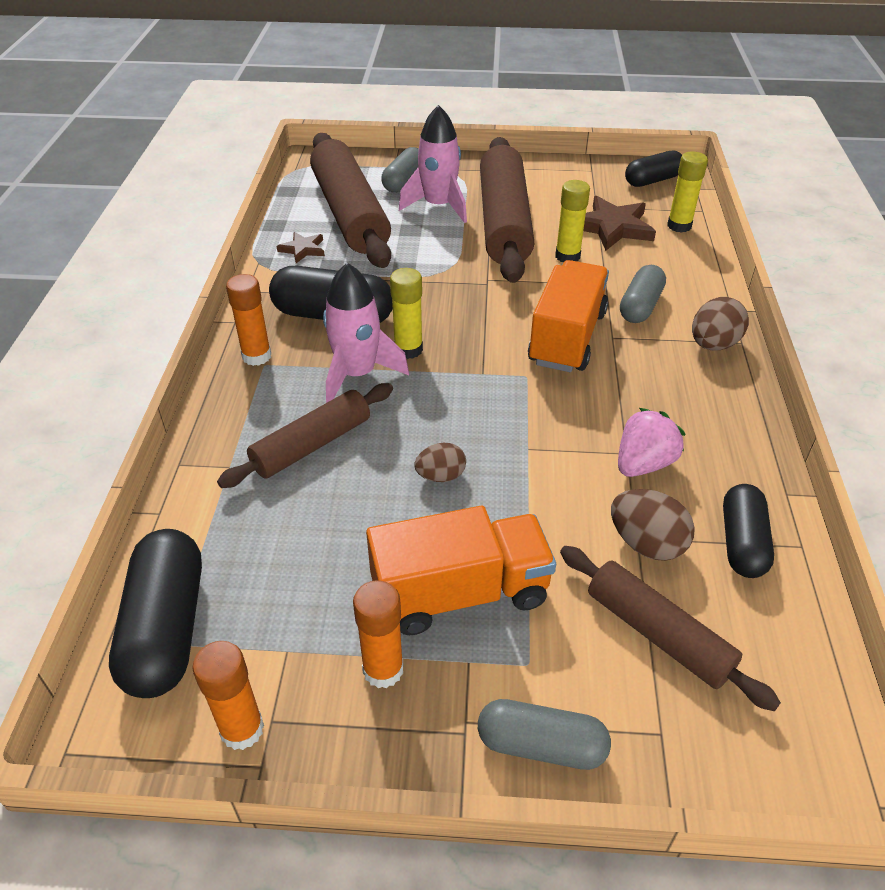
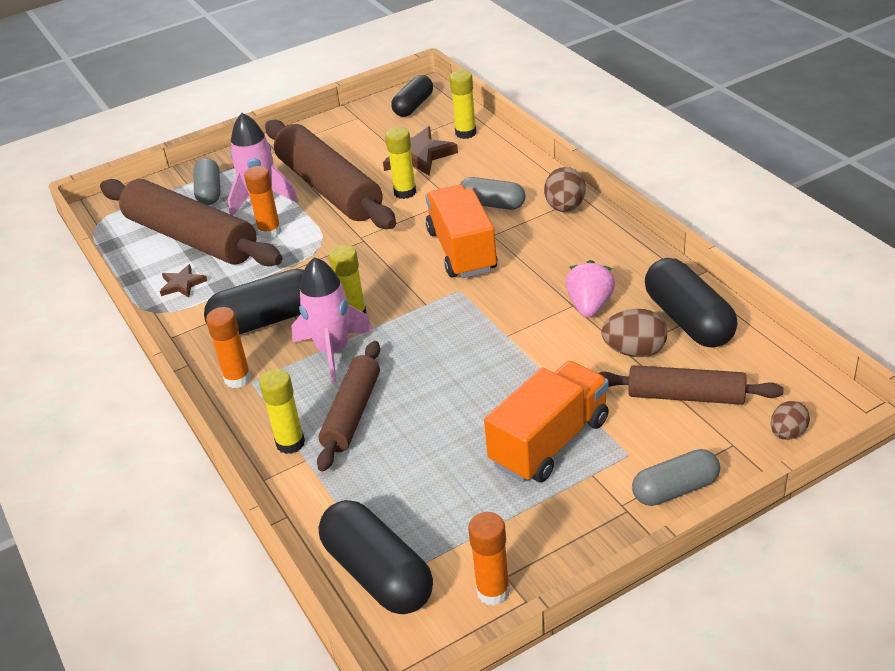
camera: 30 degrees left, 5 degrees down
orange glue stick [353,580,404,688] -> orange glue stick moved to [244,166,281,239]
brown egg [414,442,466,482] -> brown egg moved to [771,401,810,440]
grey capsule [620,265,666,323] -> grey capsule turned 60 degrees counterclockwise [460,177,526,210]
black capsule [723,484,774,578] -> black capsule [645,258,738,348], size x1.53
none -> yellow glue stick [259,369,305,454]

